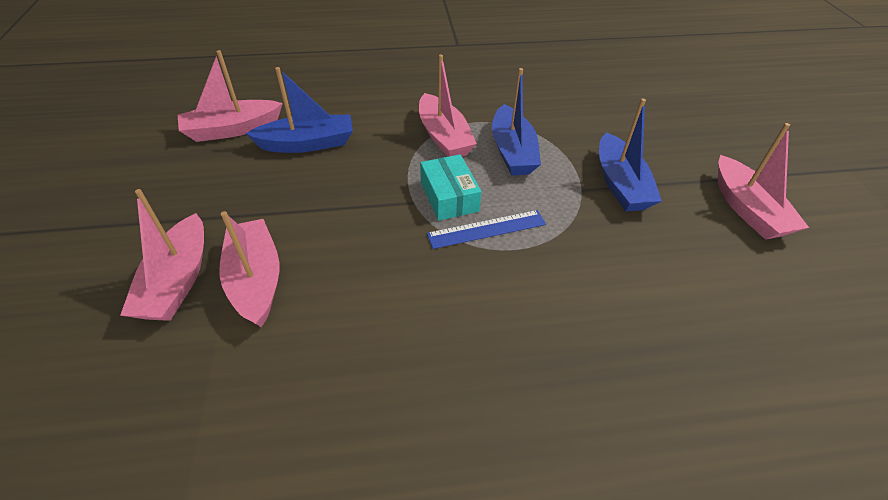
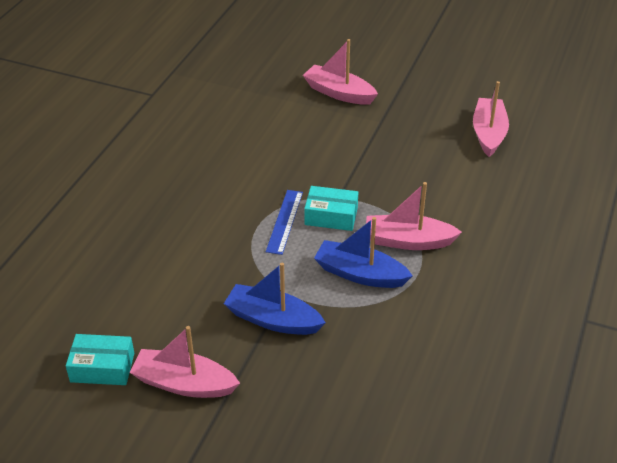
camera: 120 degrees right, 5 degrees down
pink boat [219,211,279,327] -> none
blue boat [246,67,353,153] -> none
none -> turquoise box [66,334,134,385]

